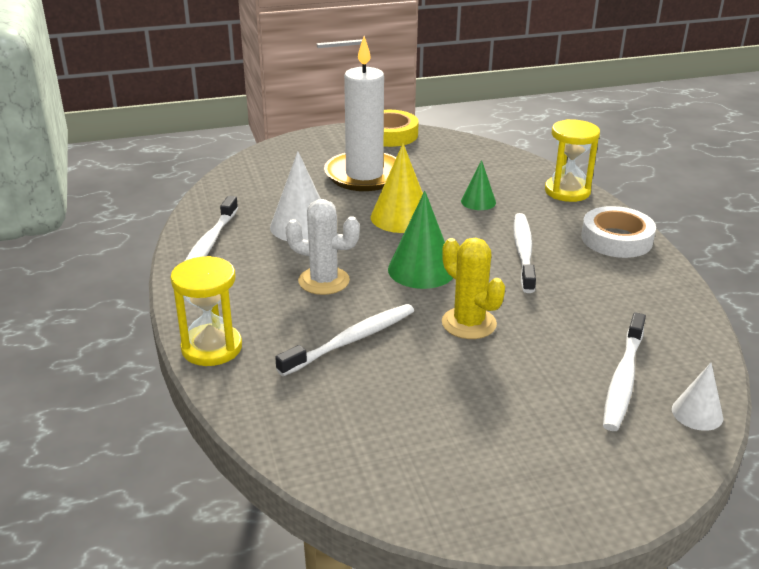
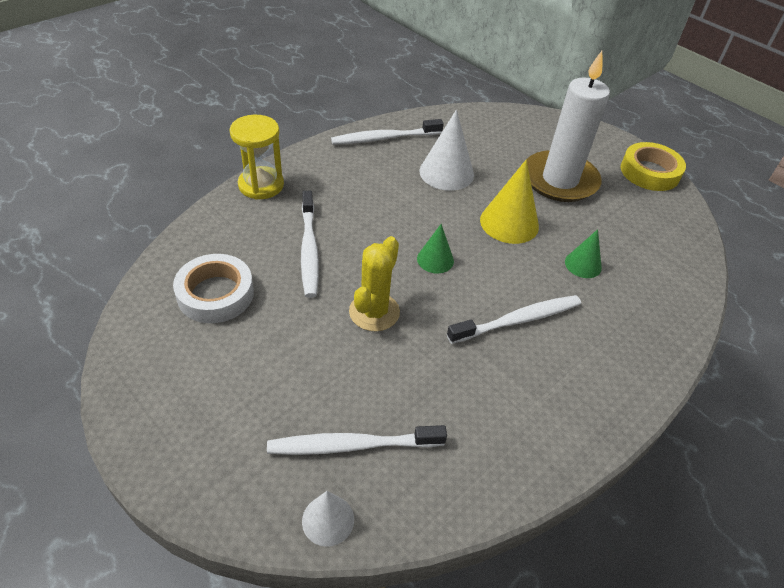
camera: 60 degrees right, 15 degrees up
white toothbrush [275,304,414,376] -> white toothbrush turned 60 degrees clockwise [301,191,319,298]
white cactus [285,199,360,295] -> none
green cone [388,191,453,289] -> green cone [417,224,454,273], size x0.59
yellow hourglass [545,119,600,202] -> none
white tape [581,206,656,258] -> white tape moved to [173,254,254,323]

